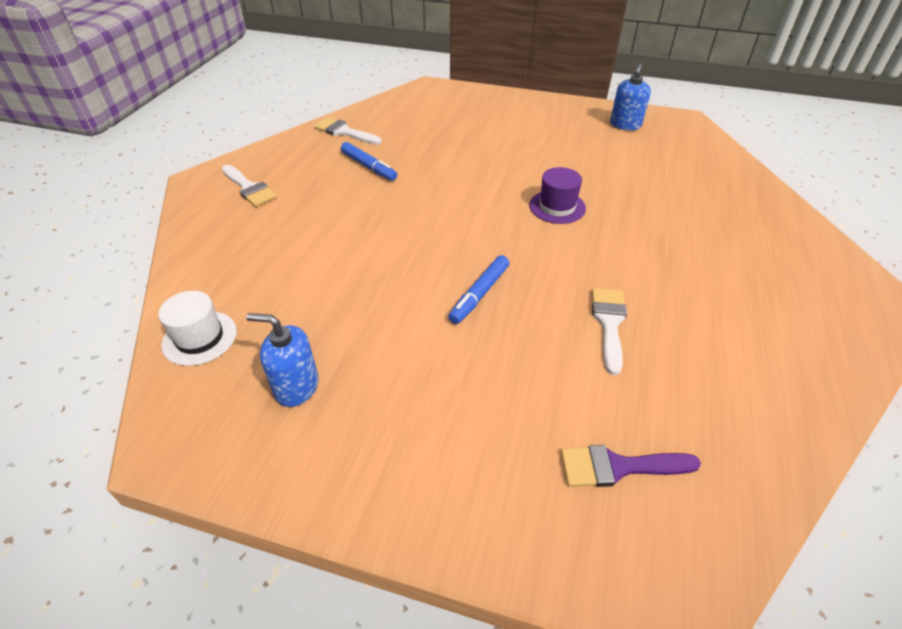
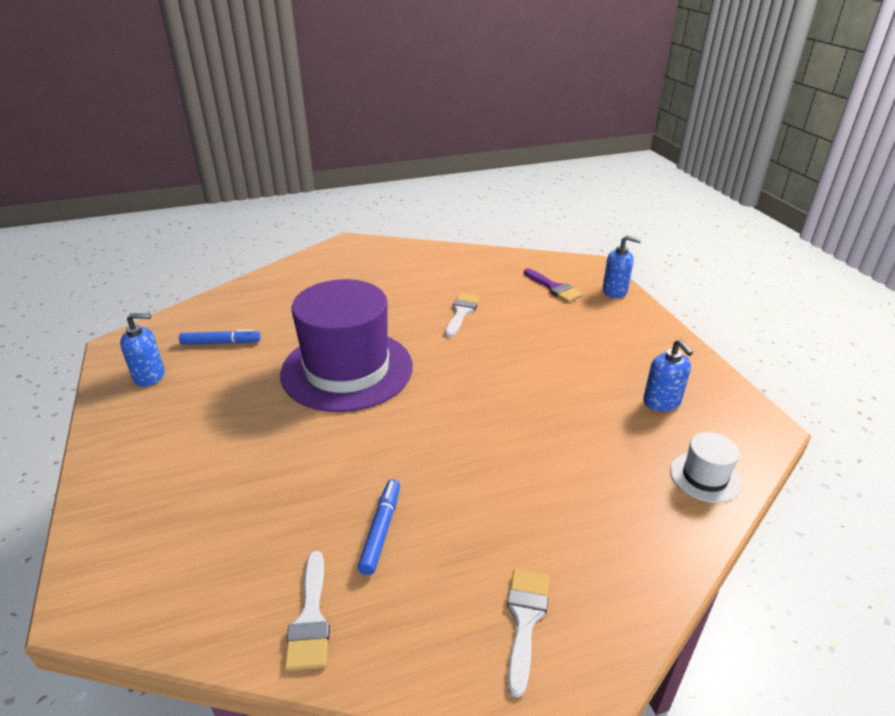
camera: 125 degrees left, 10 degrees down
blue marker [448,255,509,324] -> blue marker moved to [179,329,261,345]
purple hat [529,167,586,224] -> purple hat [280,279,413,412], size x2.38
white brush [592,288,627,375] -> white brush turned 135 degrees clockwise [445,293,481,338]
none -> blue soap dispenser [603,235,641,298]

